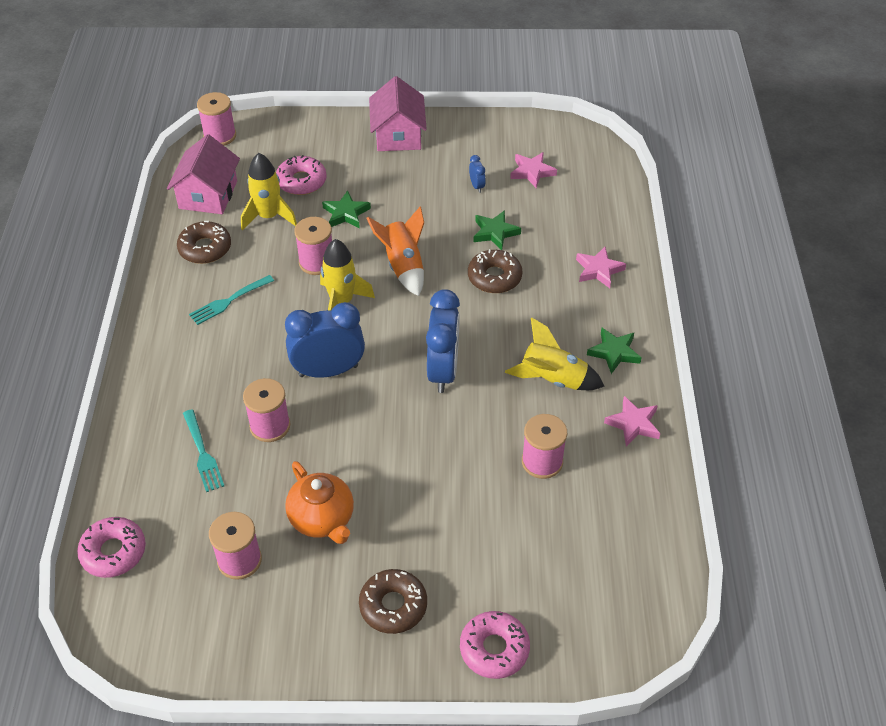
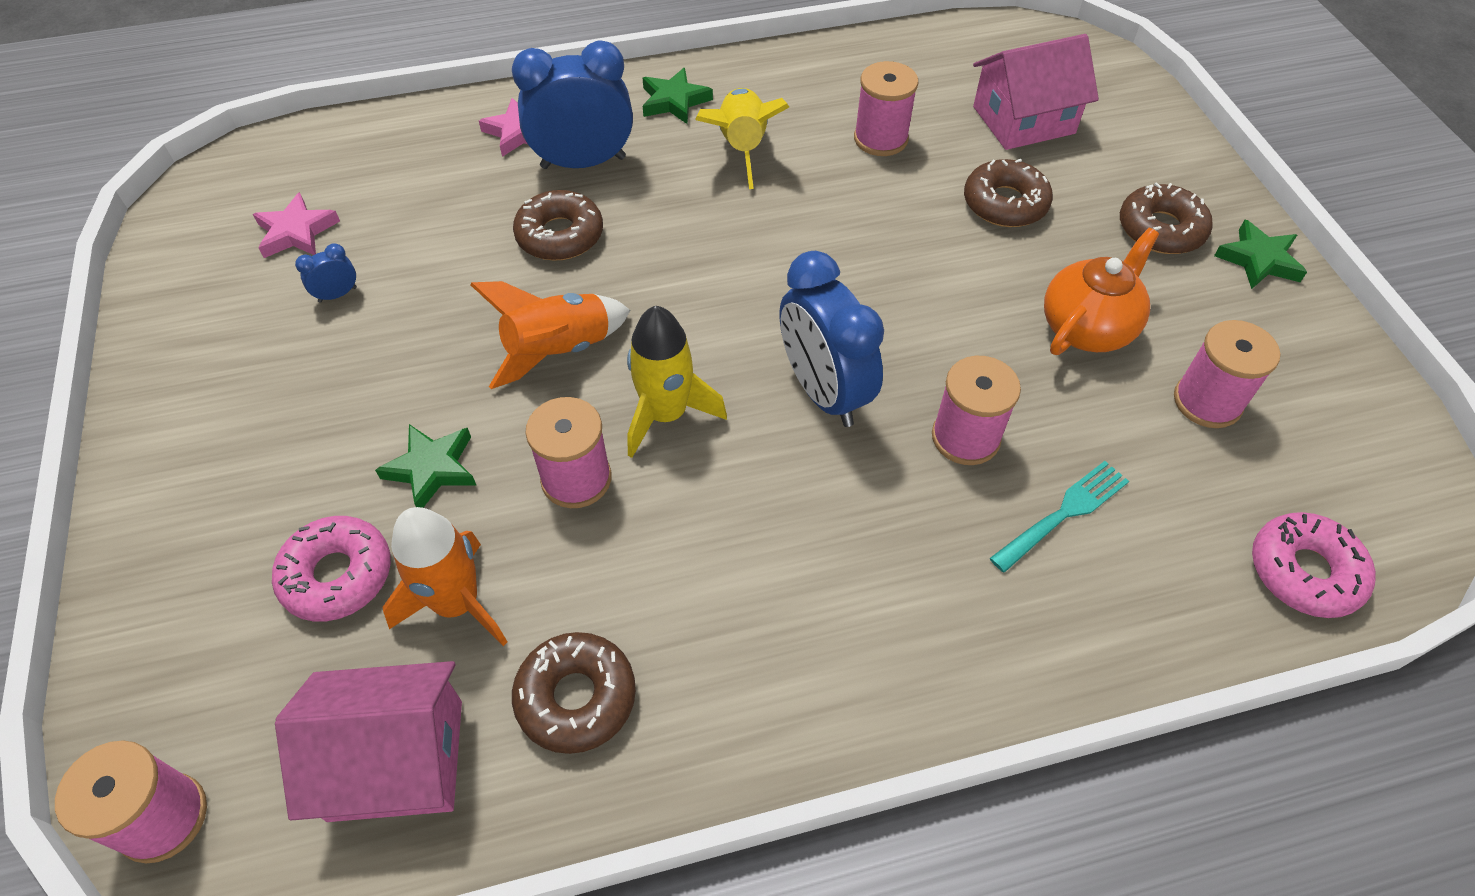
camera: 105 degrees left, 5 degrees up
turquoise fork [189,275,274,325] -> none
yellow rocket [241,153,297,230] -> orange rocket [382,507,507,646]
pink house [369,76,427,151] -> pink house moved to [973,34,1099,150]
blue clock [426,289,460,393] -> blue clock moved to [512,41,633,169]
pink donut [460,611,530,679] -> none
green star [474,210,521,250] -> green star moved to [1214,220,1307,289]
pink star [604,396,660,447] -> none
none -> brown donut [964,159,1053,227]

